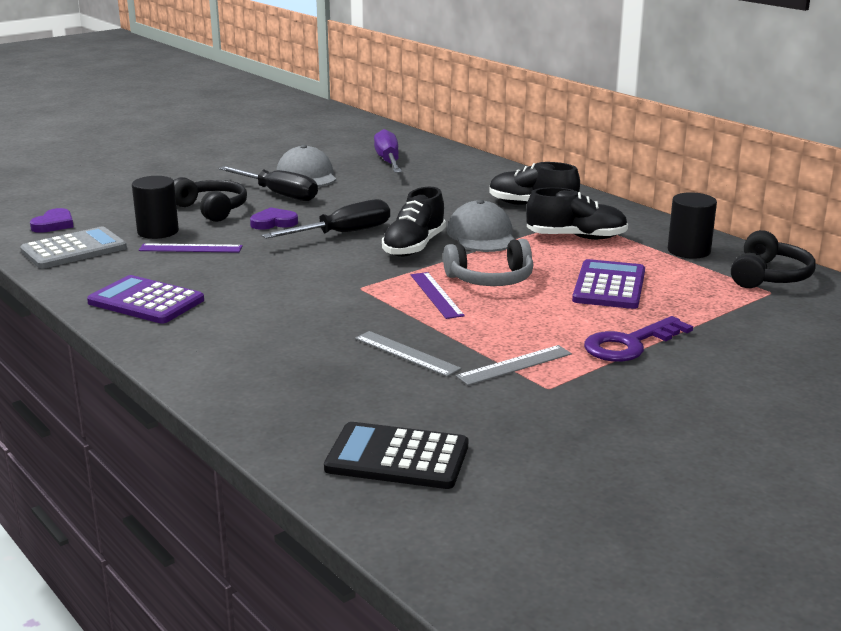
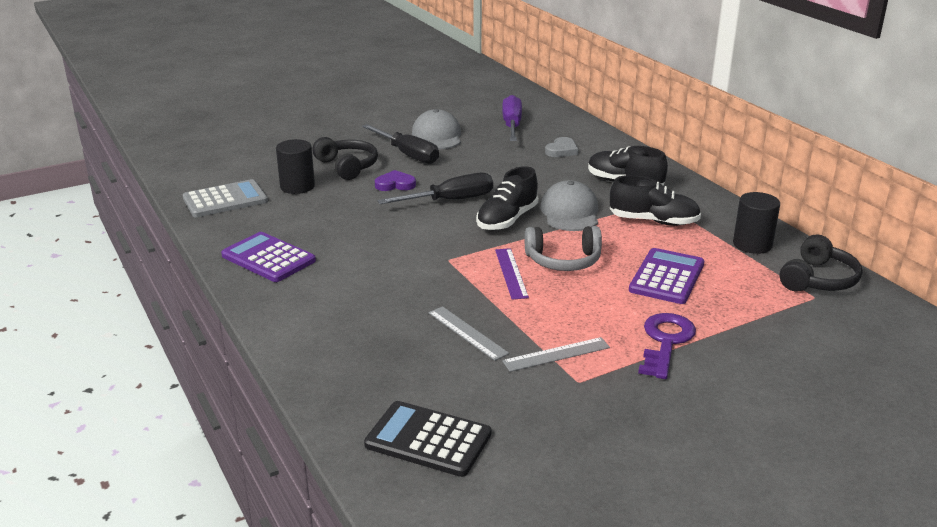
camera: 10 degrees right, 5 degrees up
purple heart [30,208,74,233] -> none
purple ruler [139,243,243,253] -> none
purple key [584,316,693,362] -> purple key turned 135 degrees clockwise [638,313,696,379]
none -> grey heart [545,137,578,157]

